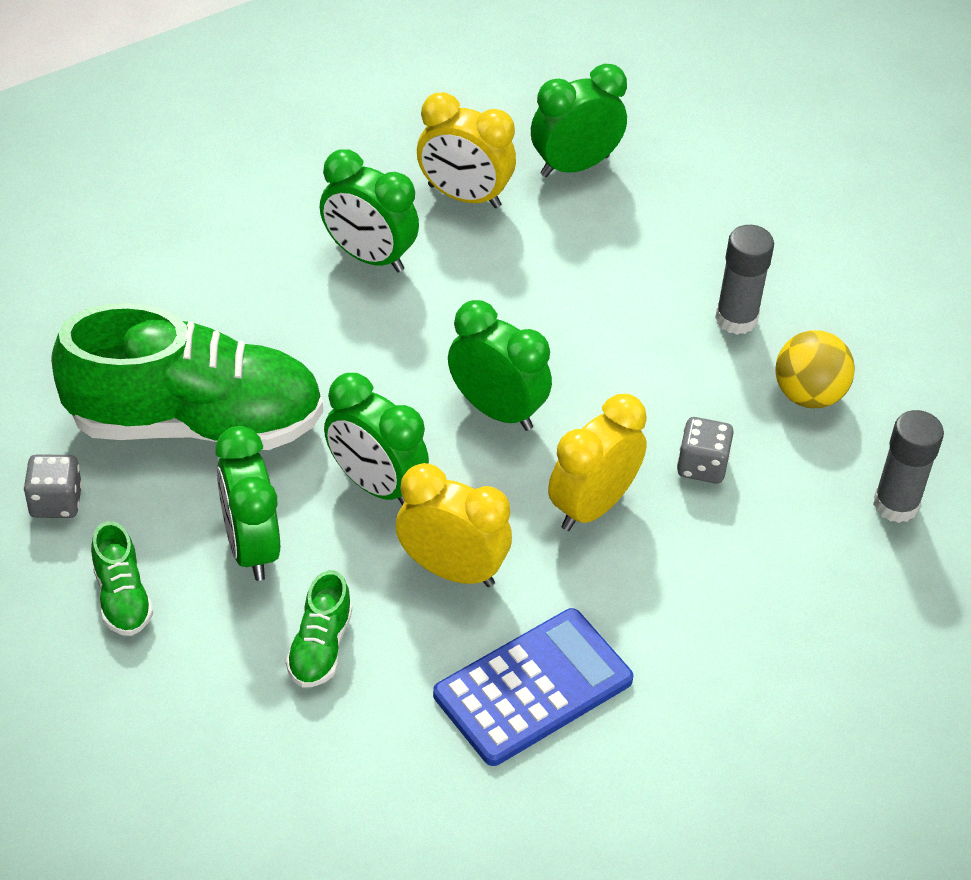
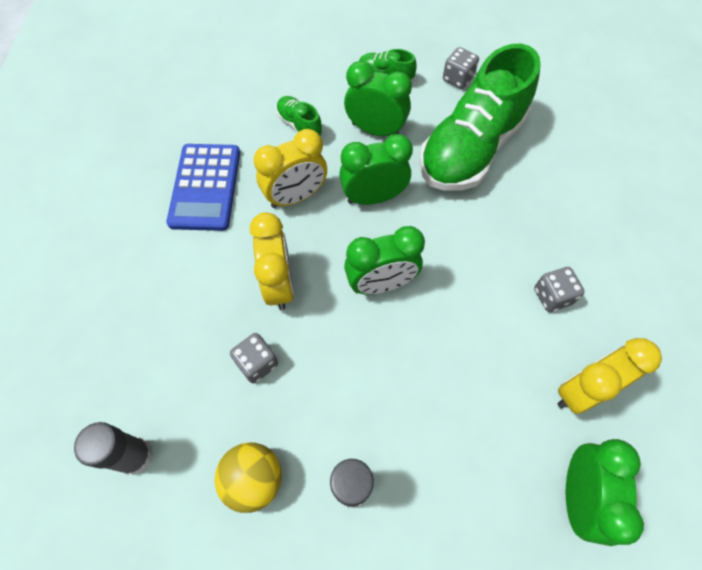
camera: 130 degrees right, 15 degrees up
green clock [320,149,419,272] -> grey dice [534,267,585,312]

